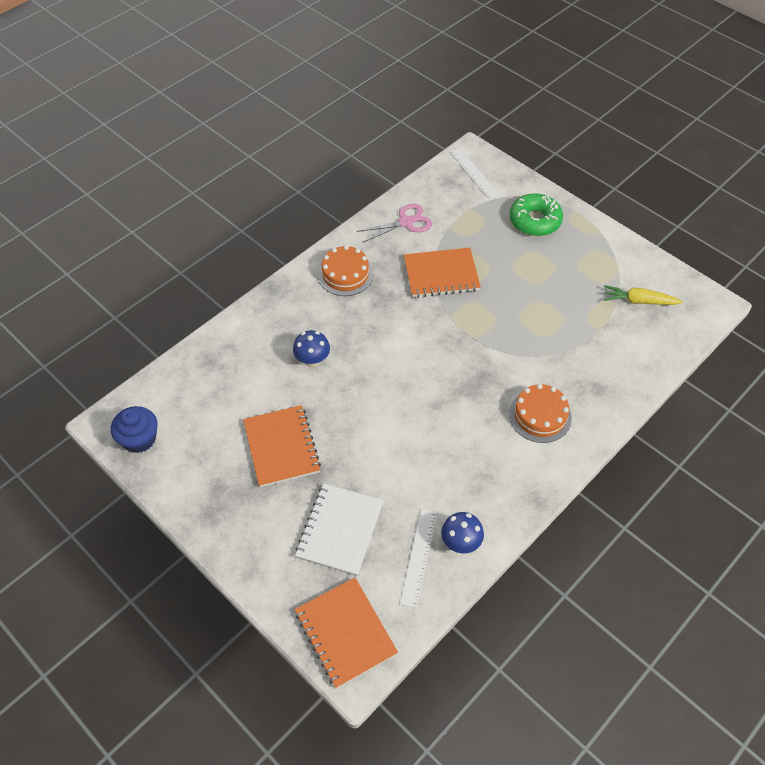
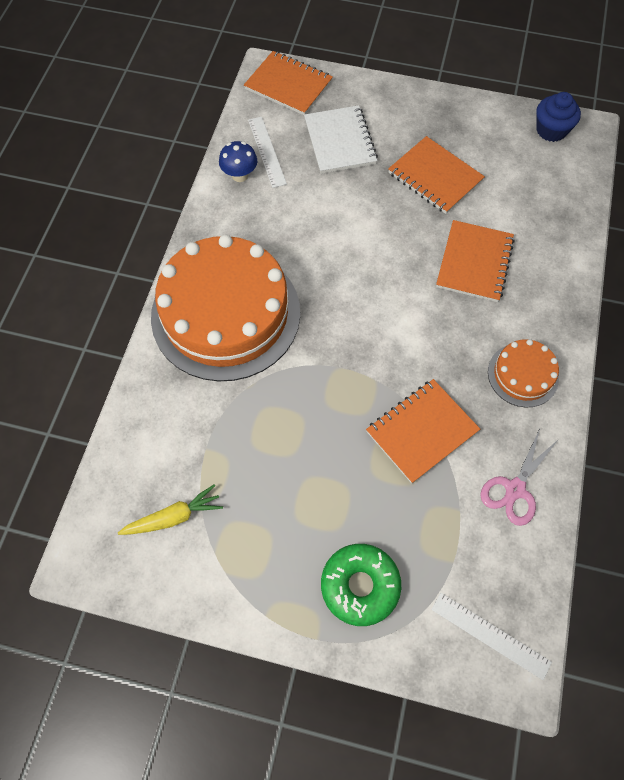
camera: 150 degrees right, 10 degrees up
blue mushroom [293,330,330,367] -> orange notebook [436,220,515,302]
orange cake [509,384,572,443] -> orange cake [151,235,300,381], size x2.20

